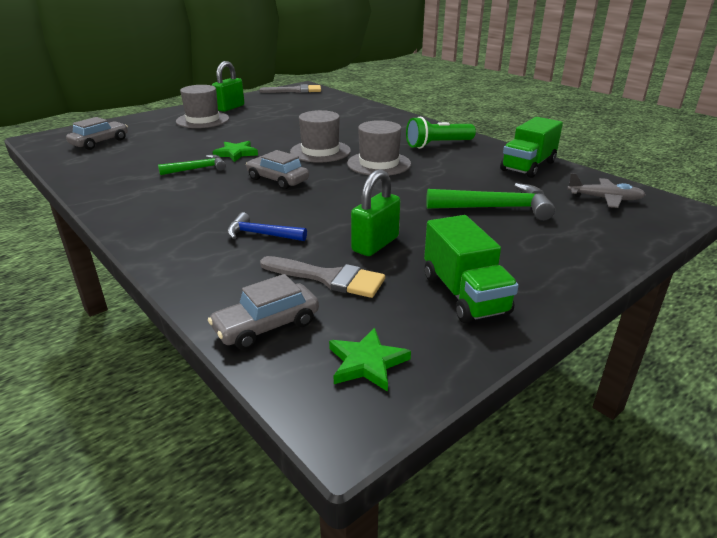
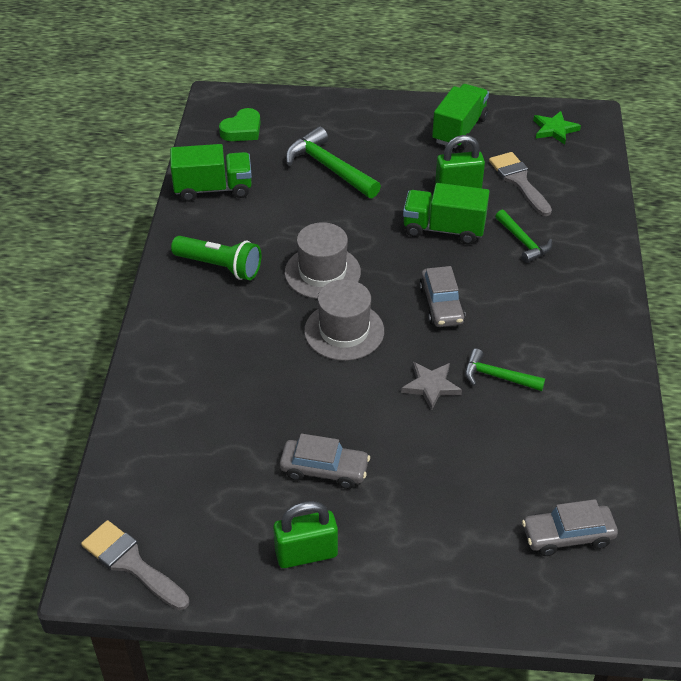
camera: 135 degrees left, 15 degrees up
grey hat [176,85,229,128] -> none
grey car [208,274,319,350] -> grey car moved to [280,433,370,489]
green star [212,141,258,162] -> grey star [401,362,462,411]
blue hammer [227,212,307,241] -> green hammer [495,210,552,263]
grey plane [567,173,646,208] -> green heart [219,108,261,141]
none -> green truck [403,183,489,244]

